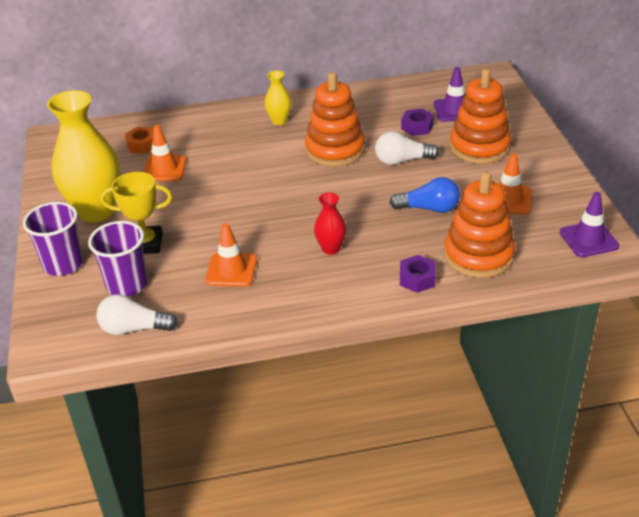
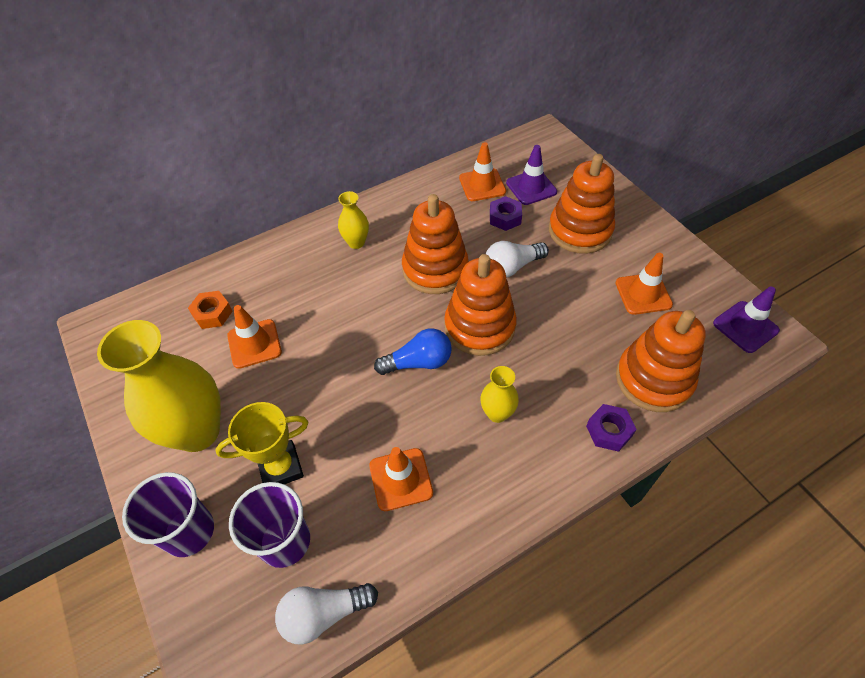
camera: 20 degrees left, 15 degrees up
red vase [314,192,346,255] -> yellow vase [481,366,519,423]
blue light bulb [389,177,460,213] -> blue light bulb moved to [374,328,452,375]
none -> orange stacking toy [444,254,517,356]
none -> orange traffic cone [459,142,506,201]

